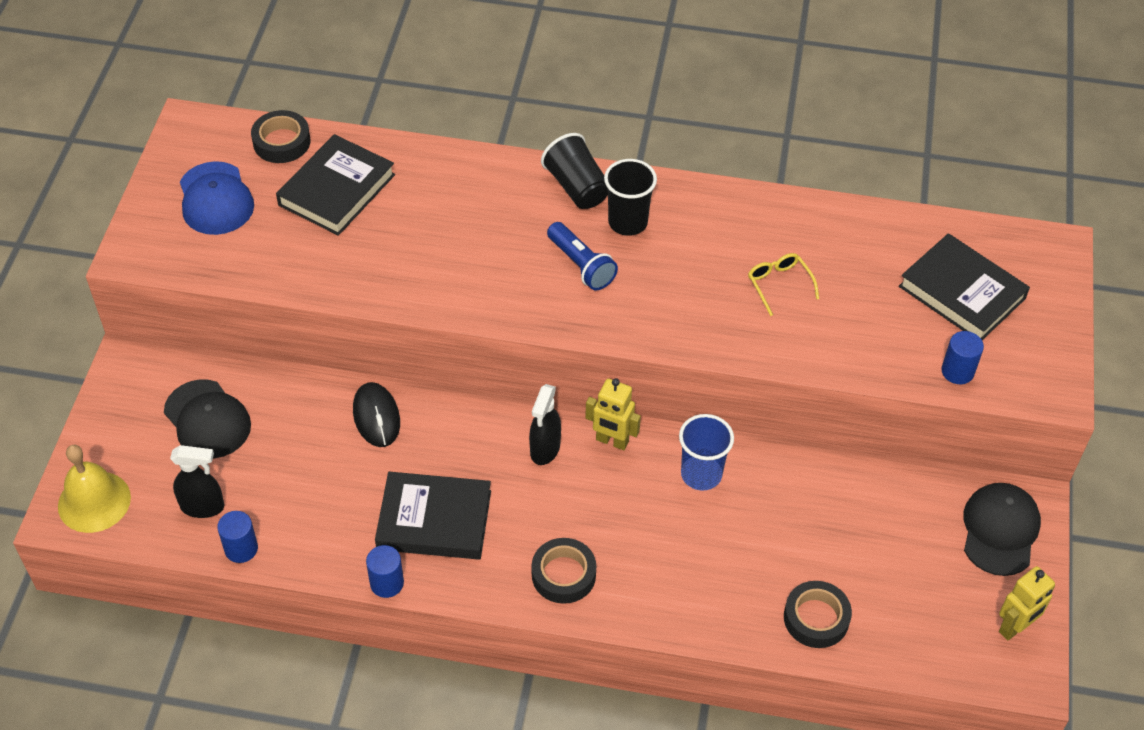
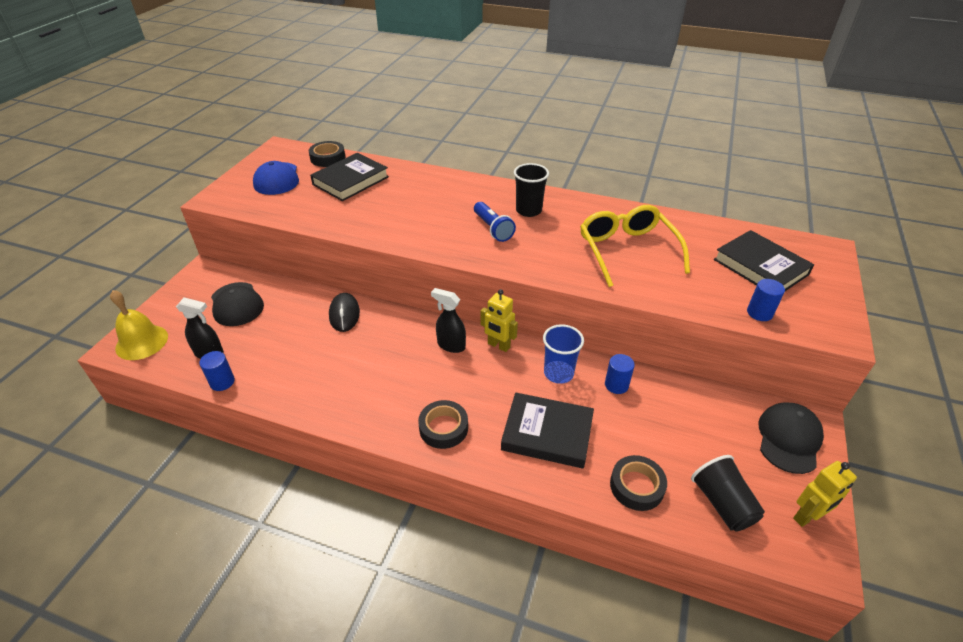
camera: 10 degrees right, 10 degrees down
blue cylinder [366,545,404,598] -> blue cylinder moved to [605,354,635,394]
black book [375,472,491,560] -> black book moved to [501,392,594,469]
black spray bottle [529,384,561,465] -> black spray bottle turned 90 degrees clockwise [431,288,466,353]
black cup [541,133,608,209] -> black cup moved to [691,455,765,532]
yellow glasses [748,253,819,316] -> yellow glasses [580,205,690,287], size x2.17

